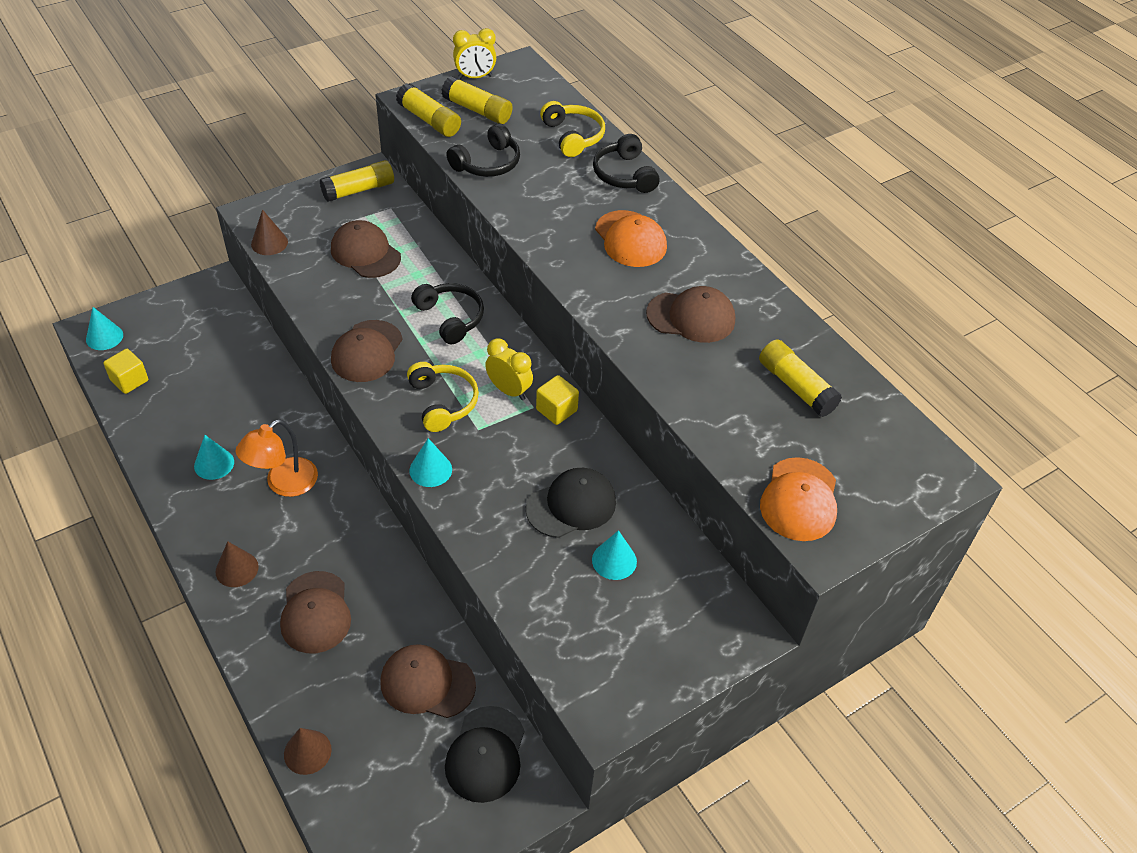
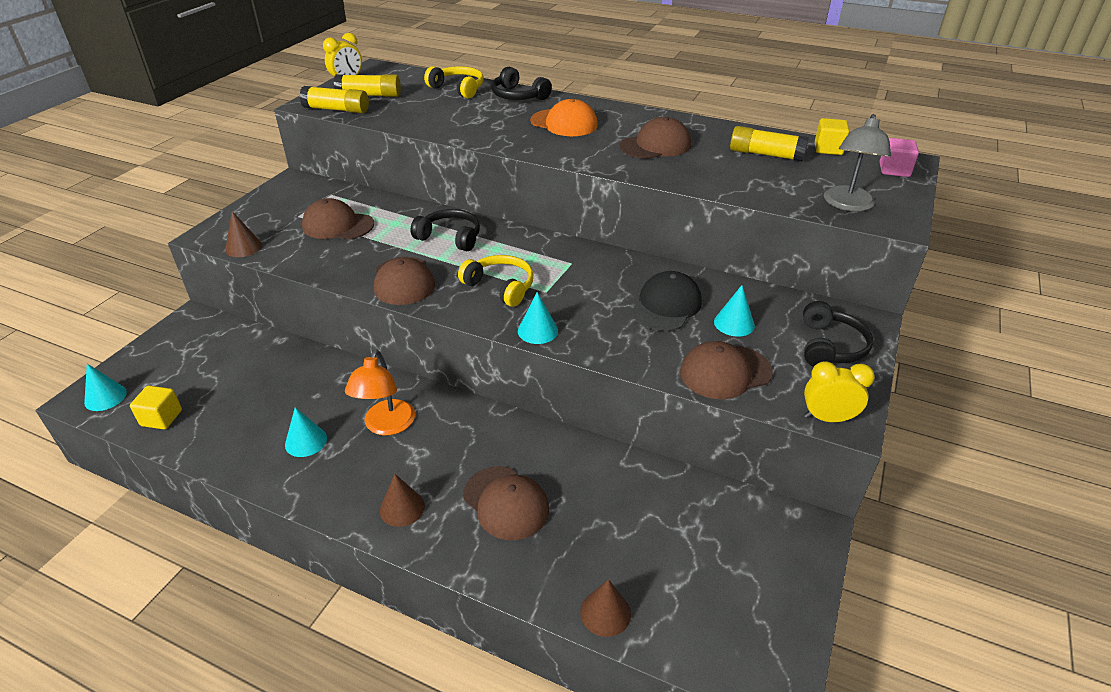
camera: 30 degrees left, 10 degrees down
yellow glue stick [320,160,394,202] -> none
brown cap [380,644,476,718] -> brown cap moved to [680,341,773,399]
black cap [445,706,524,803] -> none
black headphones [446,123,520,177] -> black headphones moved to [803,301,873,367]
yellow clock [485,339,533,400] -> yellow clock moved to [804,361,875,422]
yellow cube [536,375,579,425] -> yellow cube moved to [815,118,849,155]
orange cap [760,457,837,541] -> grey lamp [824,114,891,212]
none -> pink cube [880,138,919,177]

